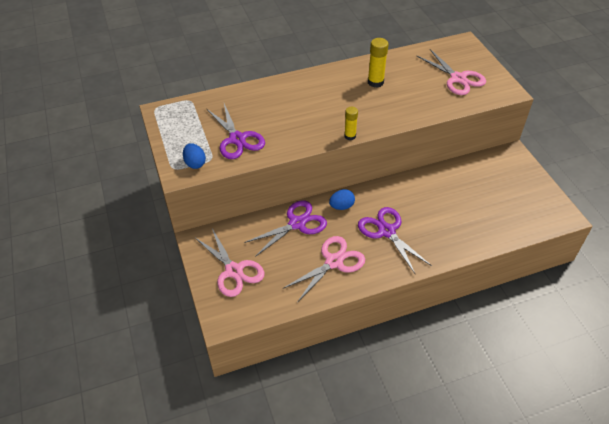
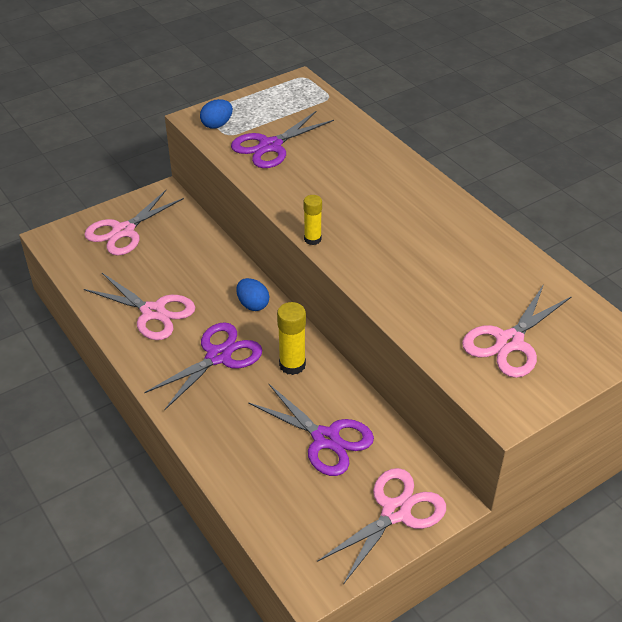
camera: 75 degrees right, 5 degrees down
purple scissors [244,200,327,257] -> purple scissors moved to [248,383,374,476]
yellow glue stick [368,38,388,88] -> yellow glue stick moved to [277,302,306,375]
none -> pink scissors [317,468,446,585]

